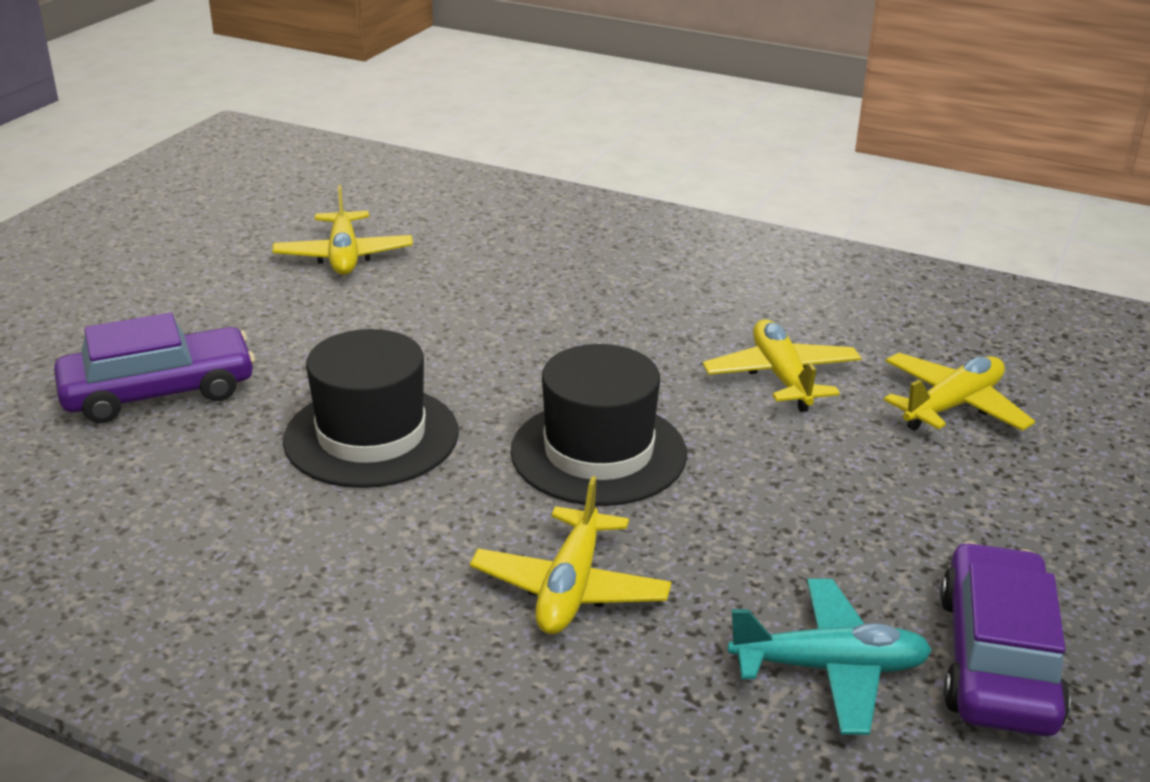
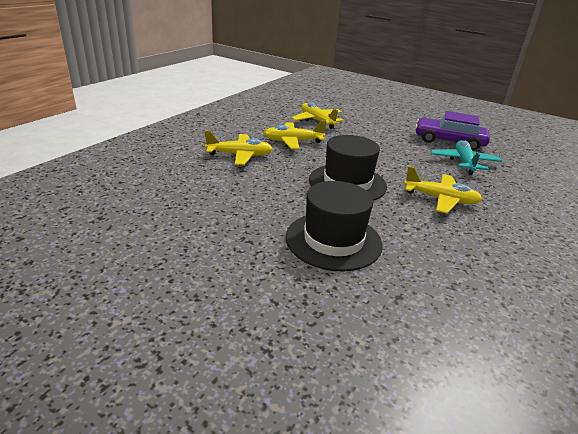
camera: 85 degrees left, 0 degrees up
purple car [54,313,255,423] -> none
yellow plane [272,185,413,275] -> yellow plane moved to [205,131,273,165]

